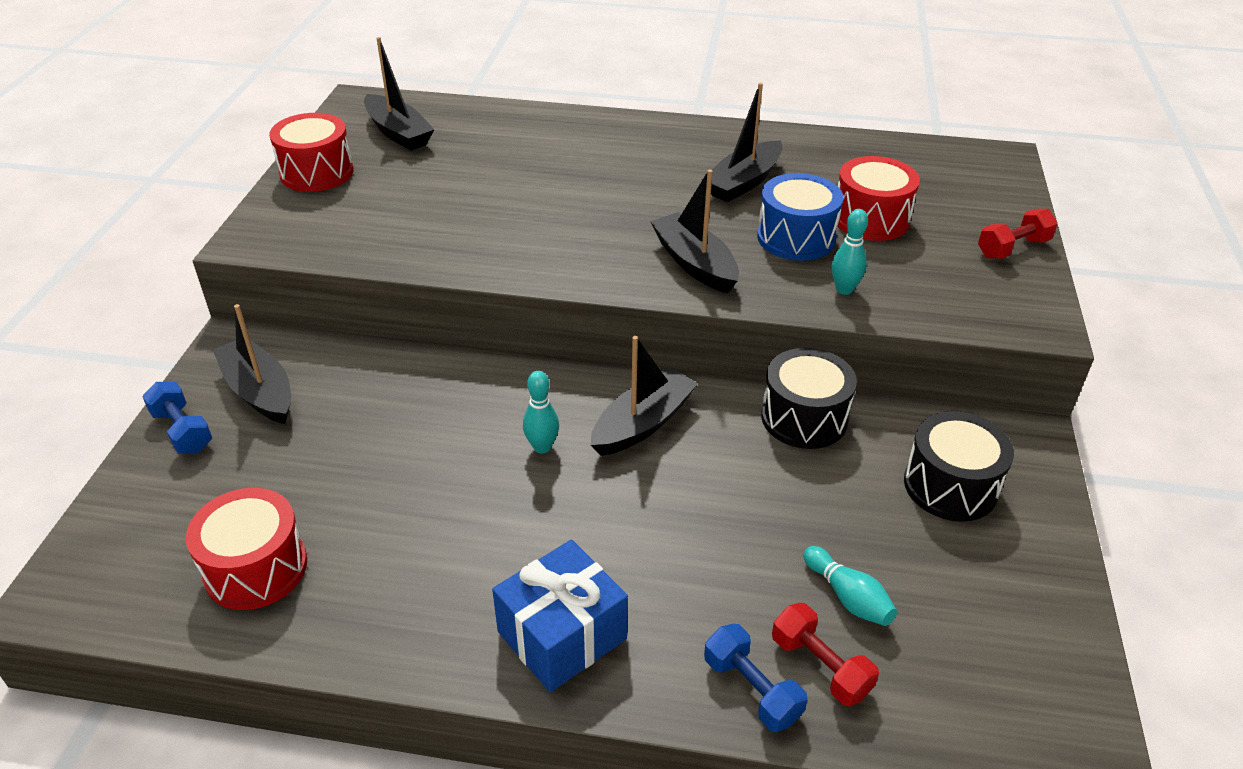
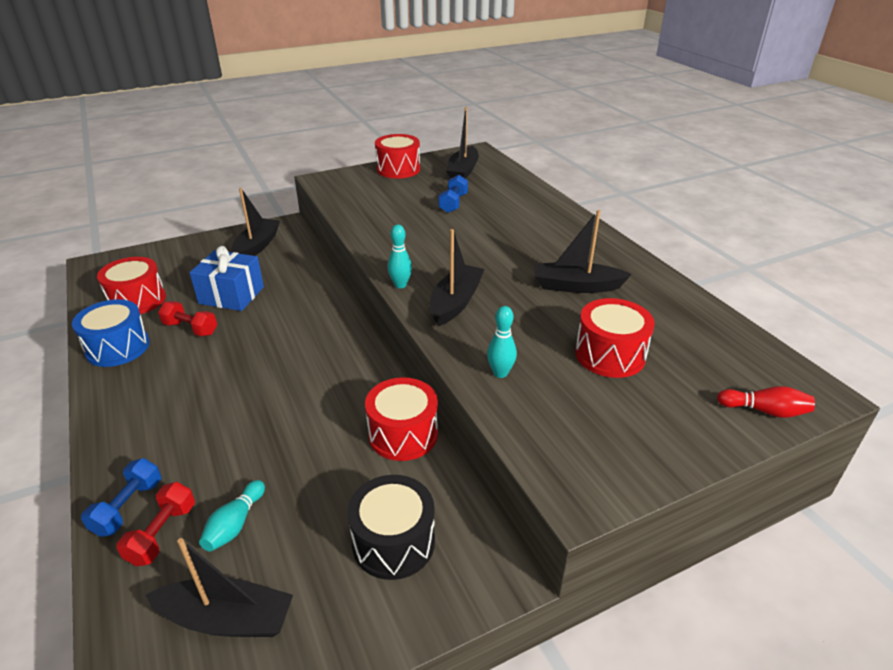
camera: 55 degrees right, 5 degrees down
blue dumbbell [142,382,212,454] -> blue dumbbell moved to [439,175,468,213]
blue gift [492,539,628,692] -> blue gift moved to [189,246,264,311]
turquoise bowling pin [523,371,559,454] -> turquoise bowling pin moved to [387,224,412,288]
black boat [591,336,698,456] -> black boat moved to [146,538,293,637]
blue drum [757,173,843,261] -> blue drum moved to [72,299,150,367]
black drum [761,348,857,449] -> red drum [365,377,438,461]
red dumbbell [978,209,1058,259] -> red dumbbell moved to [158,301,217,336]
none -> red bowling pin [717,386,815,418]

